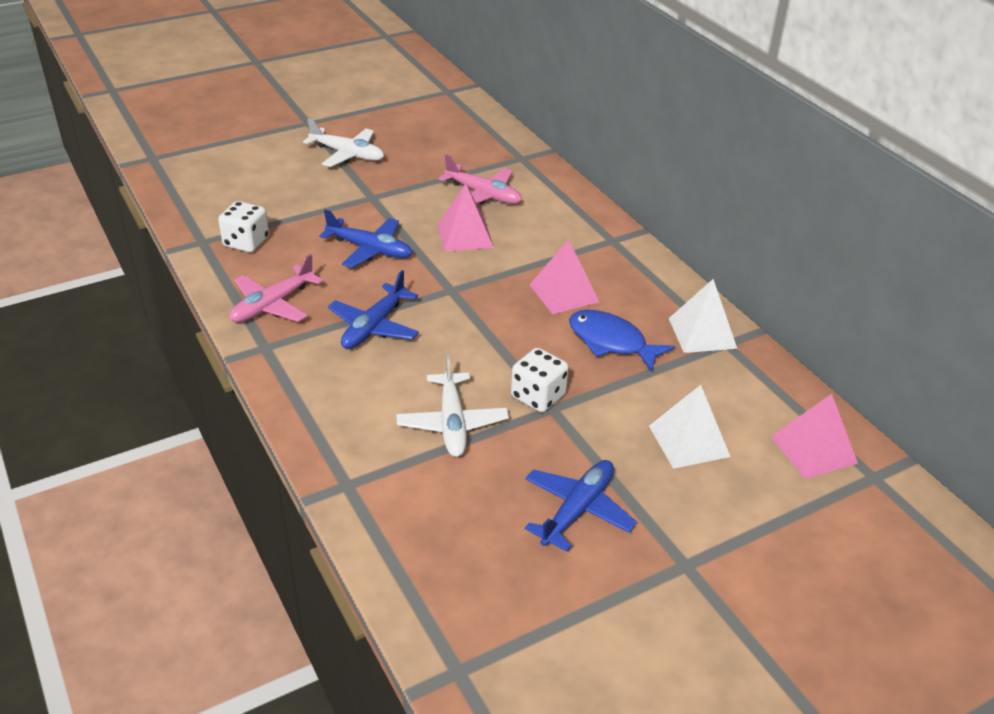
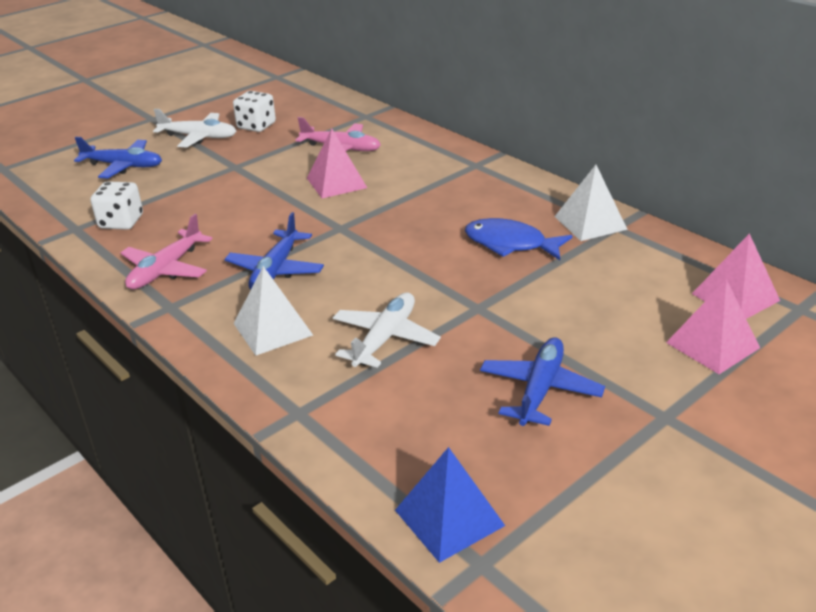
camera: 10 degrees left, 5 degrees down
blue plane [319,209,412,268] -> blue plane moved to [74,137,162,179]
white plane [396,354,509,457] -> white plane turned 135 degrees counterclockwise [333,292,441,368]
white dice [511,348,569,412] -> white dice moved to [233,91,276,132]
pink pyramid [529,240,599,314] -> pink pyramid moved to [666,279,760,374]
white pyramid [649,385,730,469] -> white pyramid moved to [233,266,313,356]
none -> blue pyramid [395,447,505,563]

